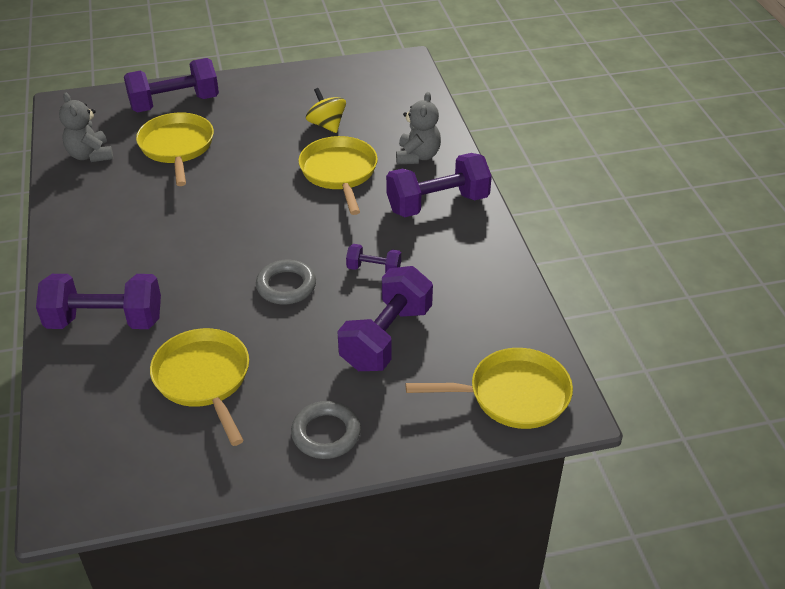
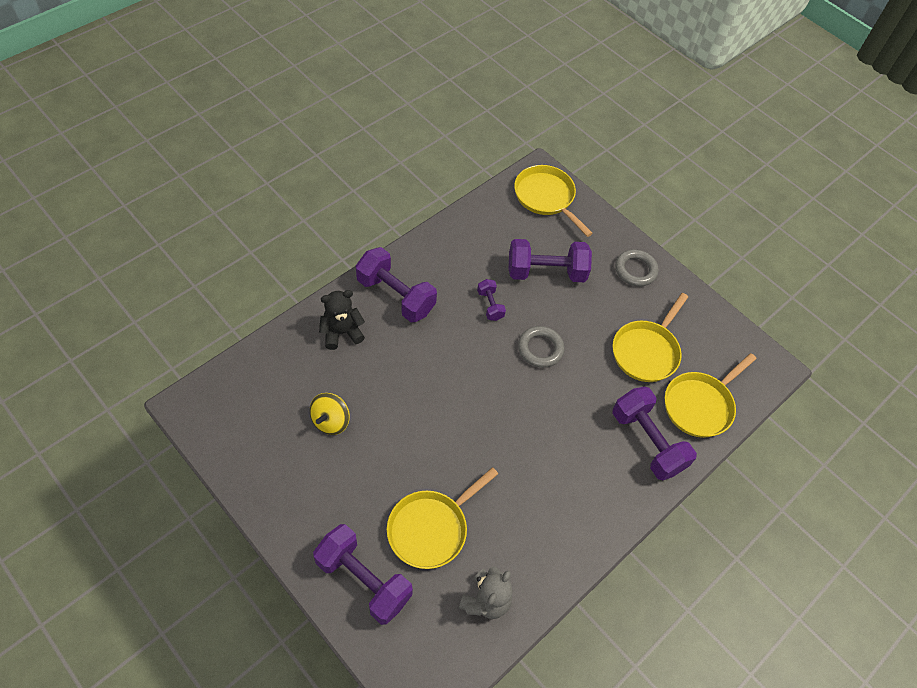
camera: 125 degrees left, 15 degrees up
yellow pan [298,136,378,215] -> yellow pan moved to [665,353,757,438]
grey teddy bear [396,92,441,164] -> black teddy bear [319,290,365,350]

